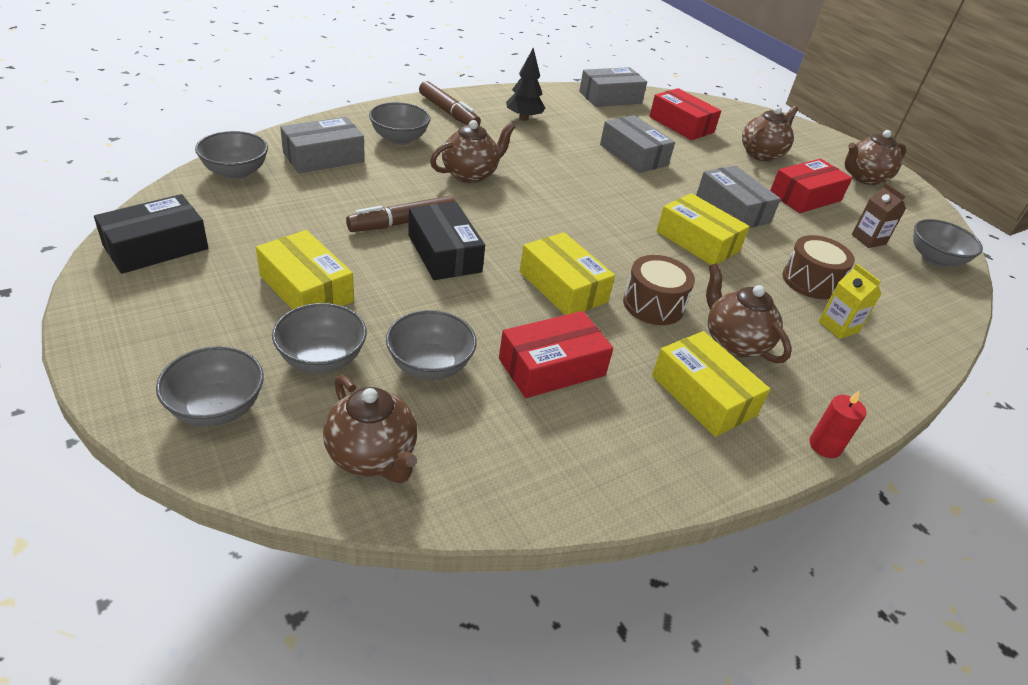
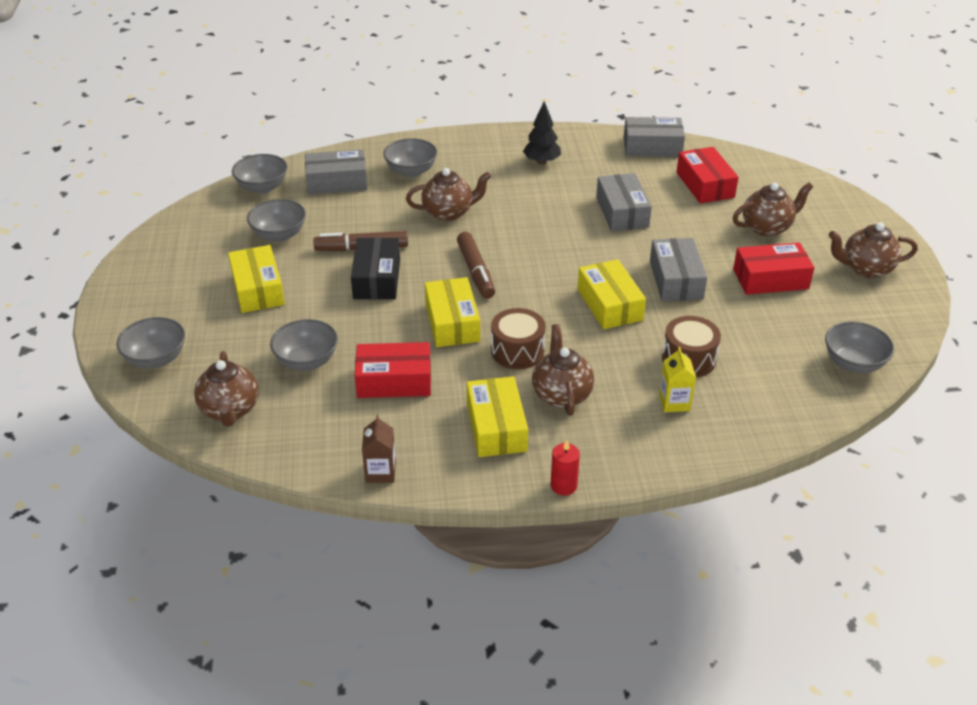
camera: 30 degrees right, 0 degrees up
black box [94,194,208,274] -> none
grey bowl [272,303,367,374] -> grey bowl moved to [247,199,306,242]
brown marker [419,81,481,125] -> brown marker moved to [457,232,495,299]
brown carton [852,183,906,248] -> brown carton moved to [362,415,396,483]

